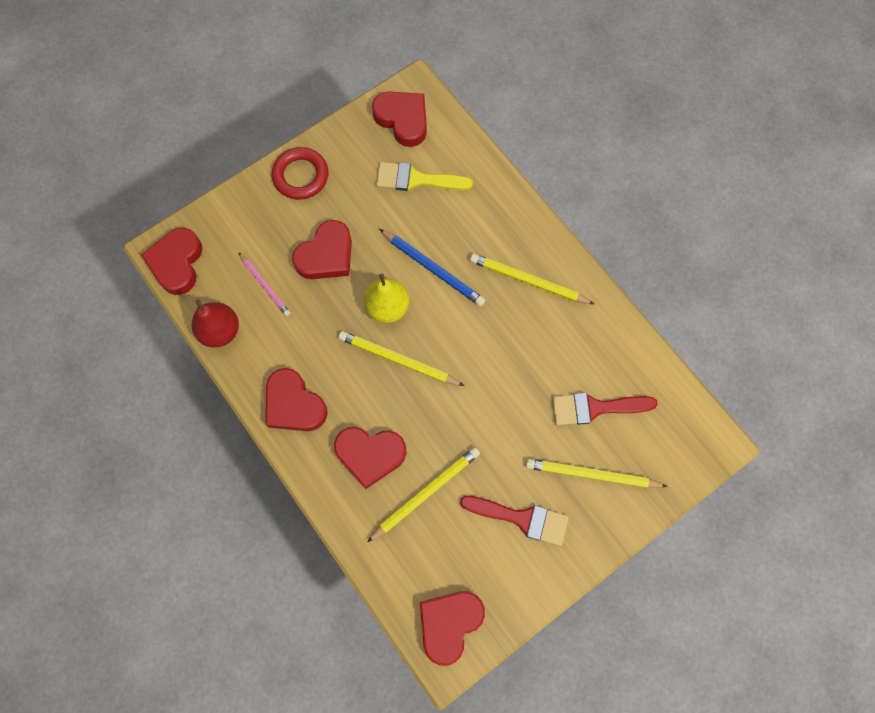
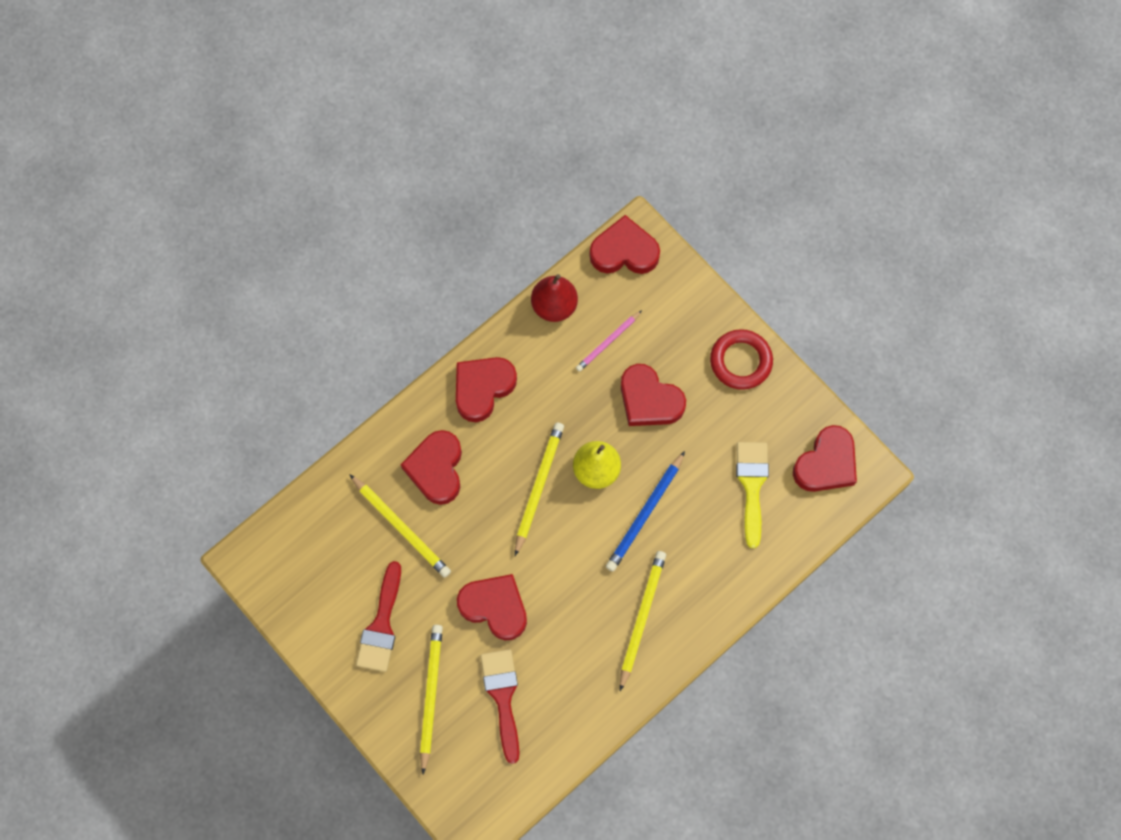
camera: 85 degrees right, 0 degrees up
red heart [420,591,485,666] -> red heart moved to [457,574,527,640]

